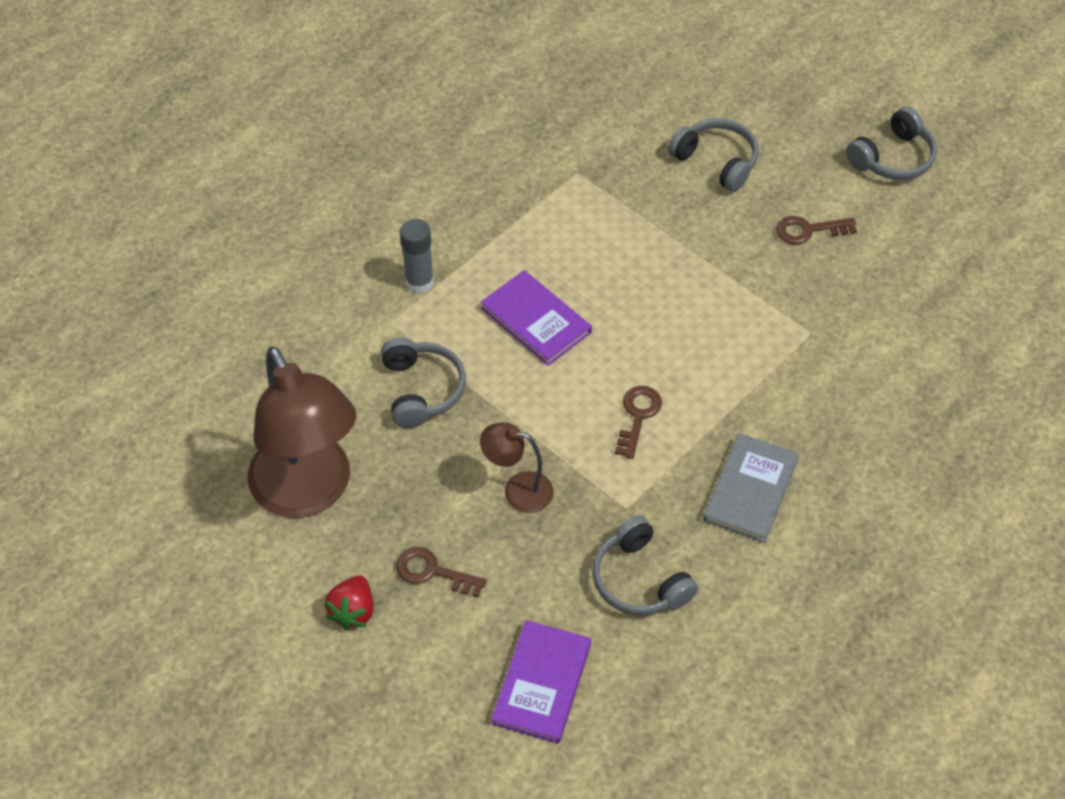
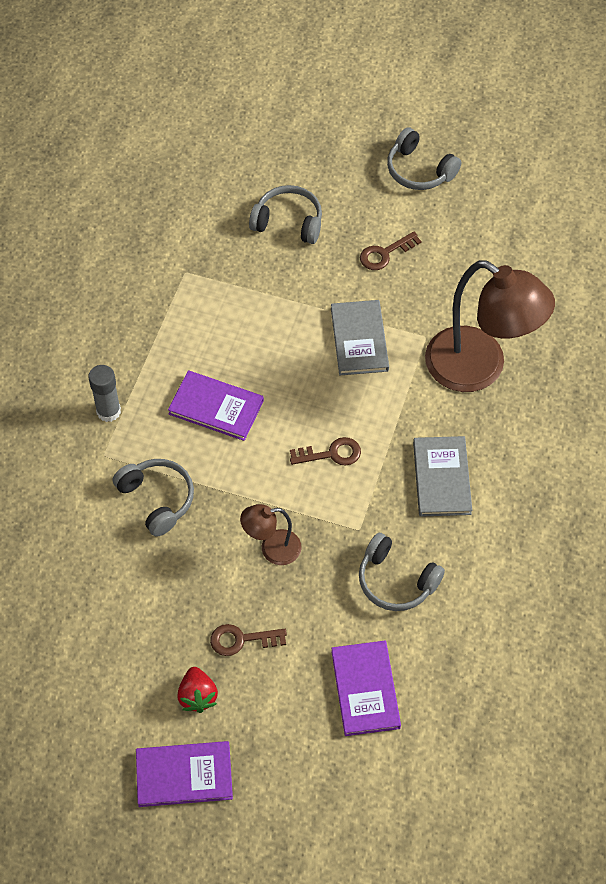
camera: 25 degrees left, 5 degrees up
brown lamp [248,346,356,518] -> brown lamp moved to [425,260,555,392]
brown key [615,386,662,459] -> brown key turned 90 degrees clockwise [290,437,361,466]
grey headphones [846,107,937,180] -> grey headphones turned 105 degrees clockwise [387,127,461,190]
none -> purple book [136,741,233,807]
none -> grey book [331,300,389,375]

